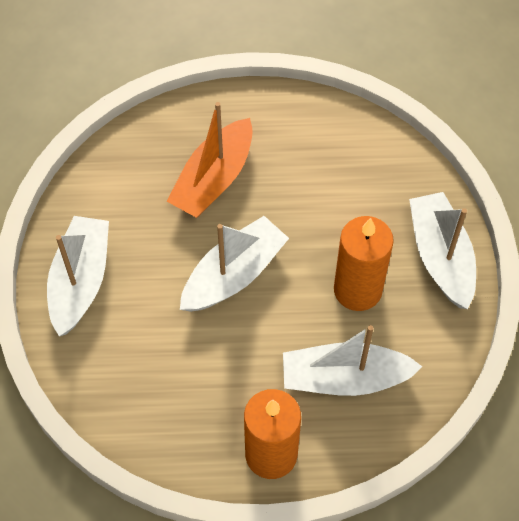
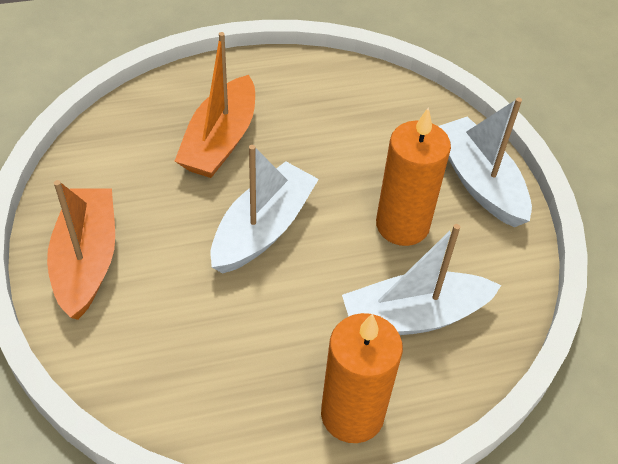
camera: 15 degrees left, 10 degrees down
white boat [47,216,109,336] -> orange boat [47,180,115,320]

